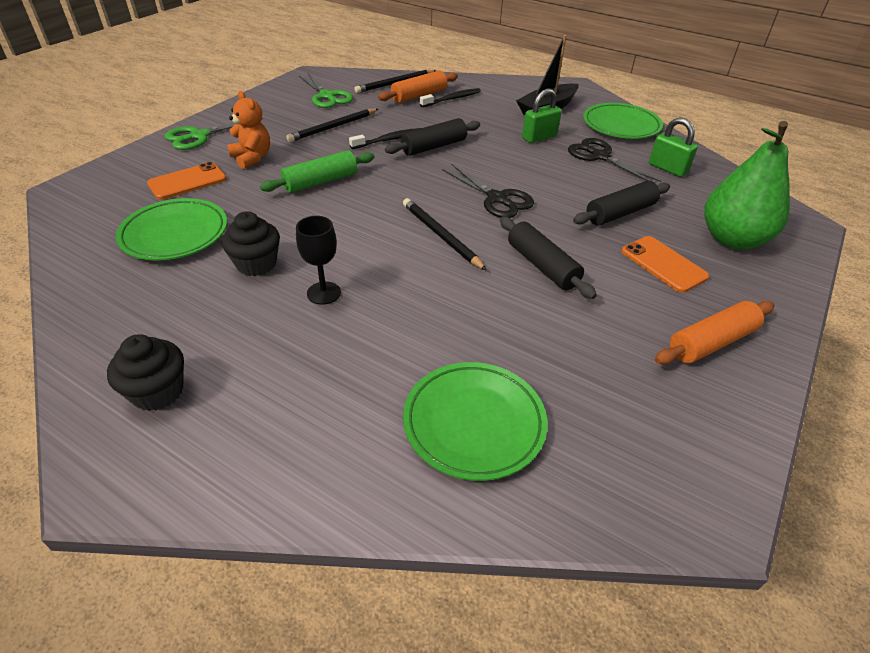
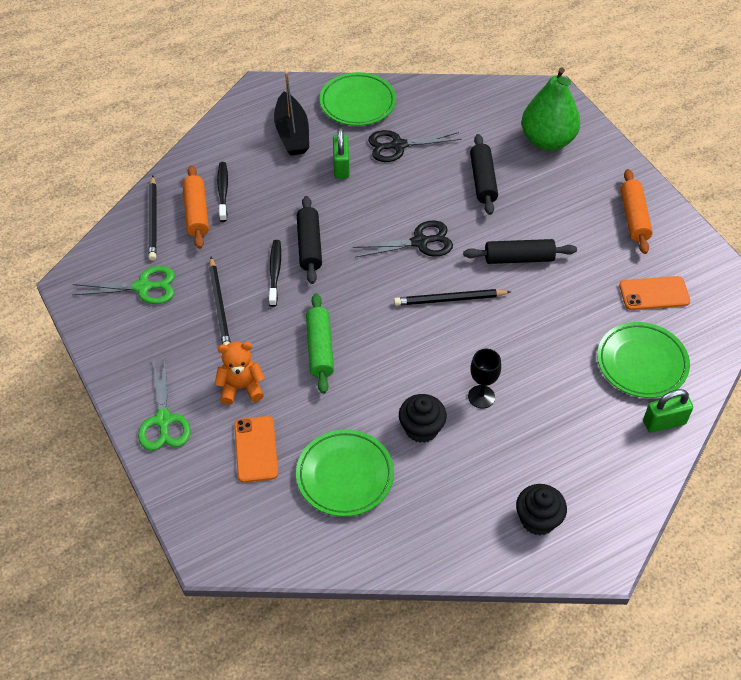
camera: 60 degrees left, 10 degrees up
orange phone [621,236,709,293] -> orange phone moved to [619,276,690,310]
green padlock [649,117,698,177] -> green padlock moved to [643,389,693,433]

